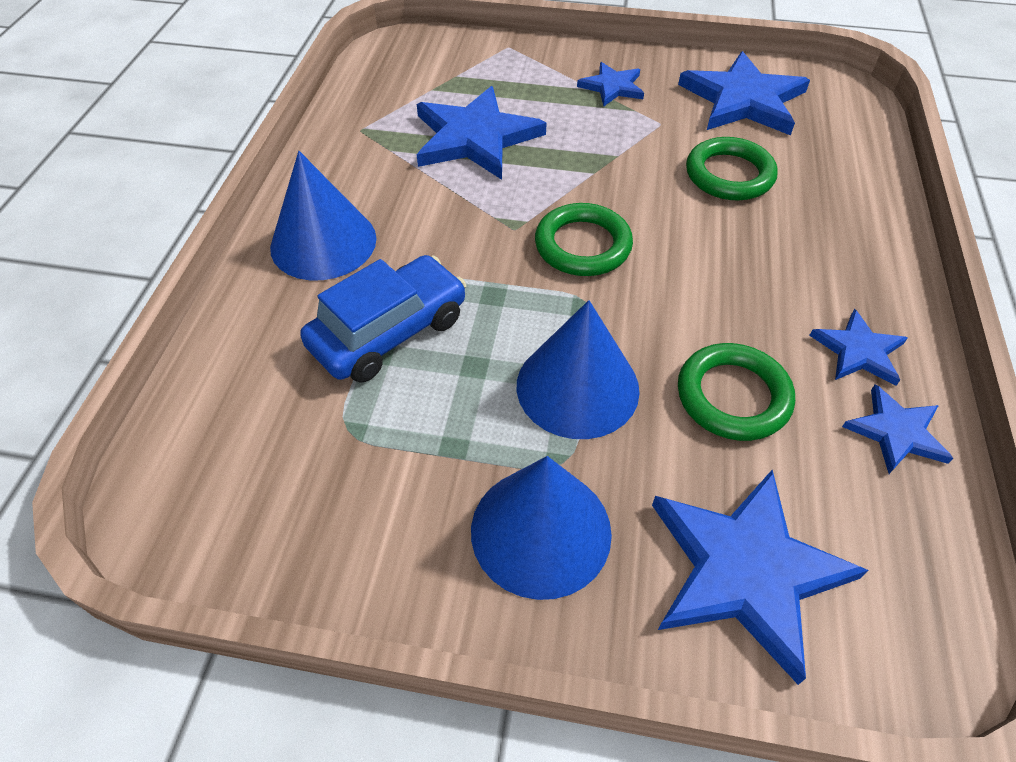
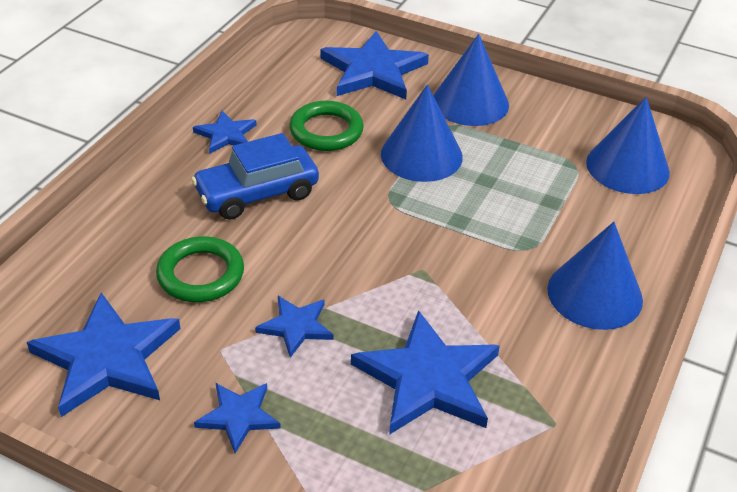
camera: 165 degrees left, 10 degrees down
blue car [300,255,466,383] -> blue car moved to [191,133,319,220]
green ring [535,203,633,276] -> none
blue star [842,384,953,474] -> blue star moved to [255,296,334,358]
none -> blue cone [586,97,670,194]

